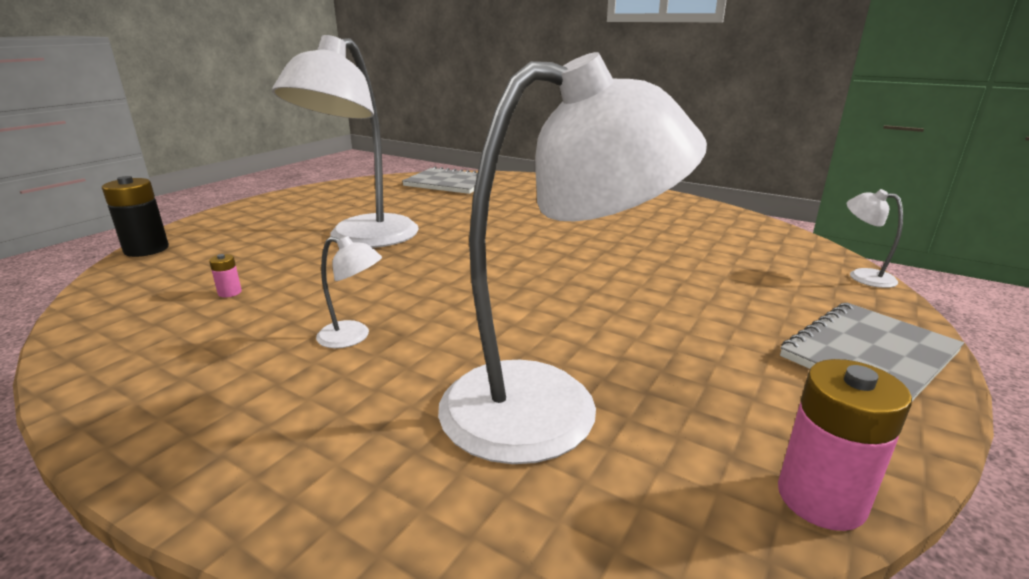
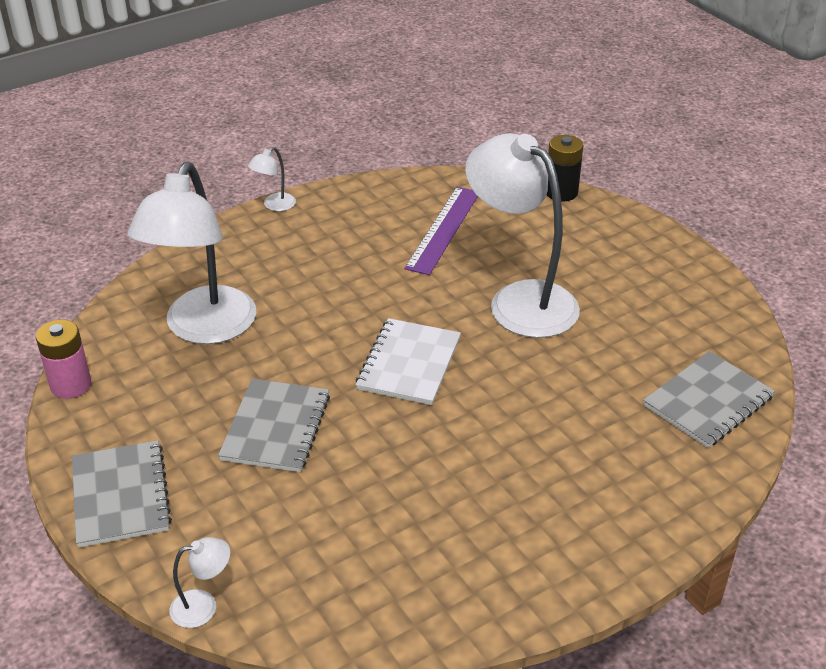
camera: 115 degrees right, 15 degrees up
pink battery [209,254,242,297] -> purple ruler [404,187,478,275]
white lamp [316,236,382,348] -> white lamp moved to [248,147,296,211]
none -> grey notebook [218,379,330,472]
none -> white notebook [356,318,461,405]

